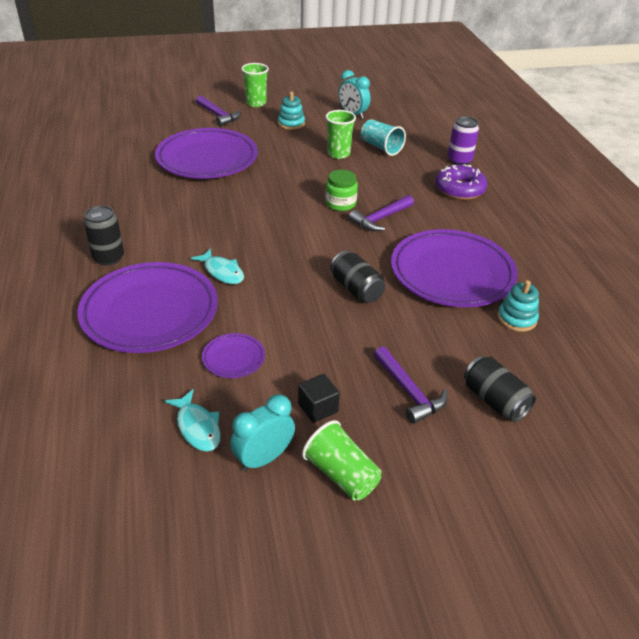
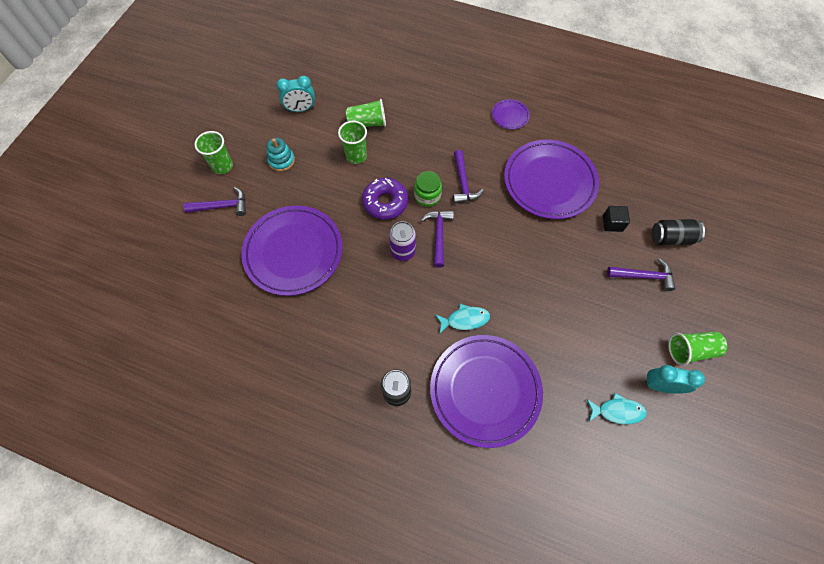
camera: 55 degrees left, 25 degrees up
purple plate [202,333,265,378] -> purple plate moved to [492,99,530,129]
turquoise clock [230,394,295,472] -> turquoise clock turned 105 degrees clockwise [644,365,705,394]
black cube [298,374,340,423] -> black cube moved to [603,206,630,232]
black can [330,251,385,303] -> none
turquoise cup [361,119,406,156] -> green cup [346,99,386,127]
purple donut [435,164,488,200] -> purple donut moved to [362,178,408,220]
purple can [448,116,479,165] -> purple can moved to [389,221,416,261]
turquoise stacking toy [498,280,539,332] -> none
none -> purple hammer [421,210,454,268]

